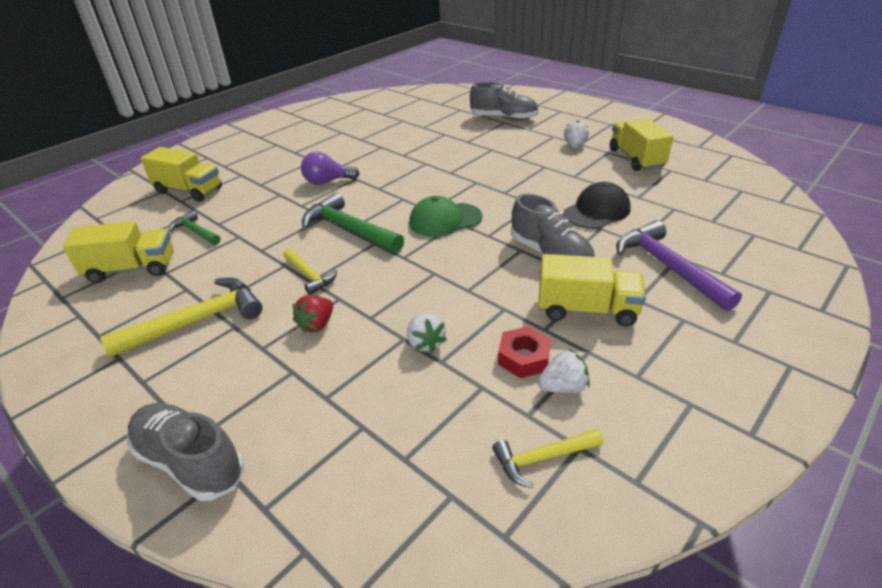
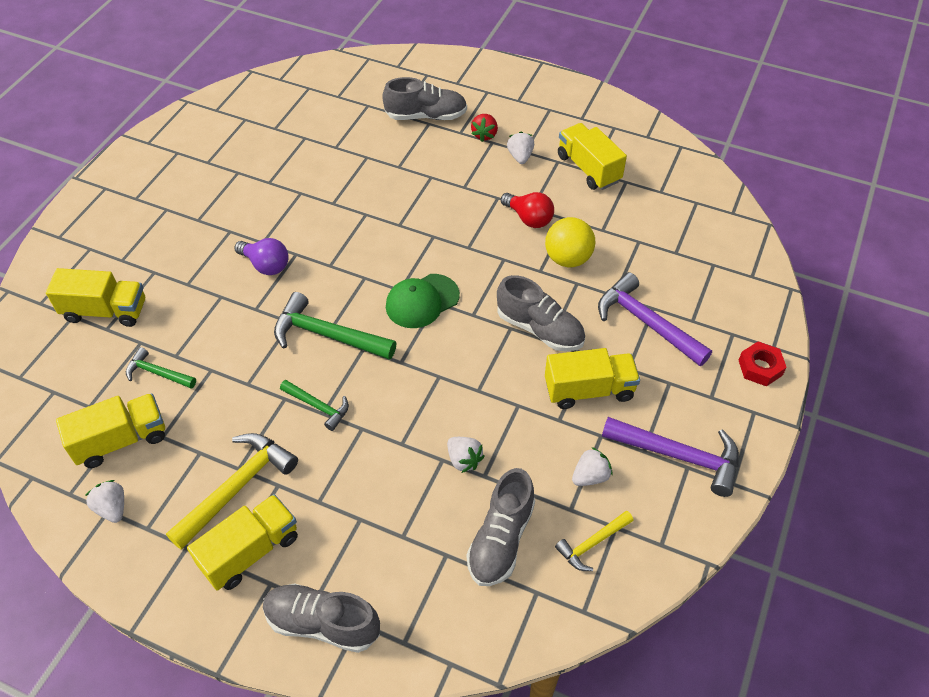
camera: 20 degrees left, 15 degrees up
yellow hammer [283,248,337,295] -> green hammer [280,380,349,431]
red strawberry [292,295,333,333] -> red strawberry moved to [471,114,498,142]
purple light bulb [301,152,359,185] -> purple light bulb turned 120 degrees counterclockwise [234,238,289,275]
red nut [498,326,551,378] -> red nut moved to [739,341,787,386]
black cap [563,182,631,229] -> yellow ball [545,217,595,267]
none -> white strawberry [85,480,124,523]
none -> yellow truck [187,494,298,590]
none -> grey shoe [467,468,535,586]
none -> red light bulb [501,192,554,228]
none -> purple hammer [602,417,739,497]

